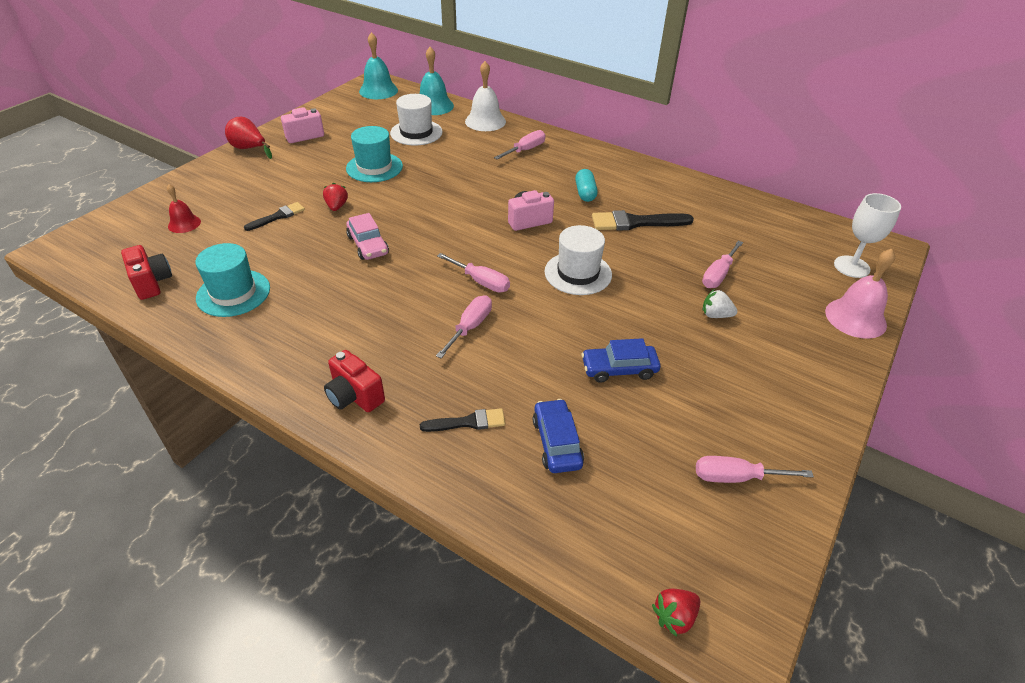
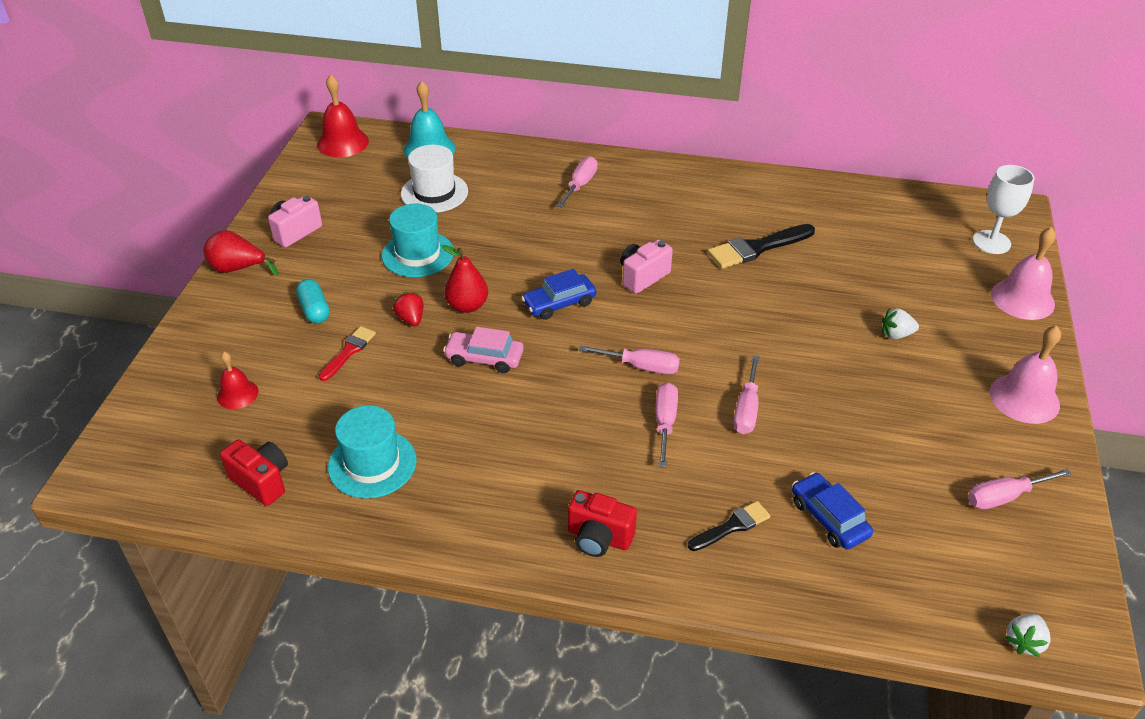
camera: 20 degrees left, 0 degrees up
black brush [244,202,305,231] -> red brush [319,326,376,381]
pink car [346,213,389,260] -> pink car turned 150 degrees clockwise [443,327,524,373]
turquoise bell [359,32,398,99] -> red bell [317,74,369,157]
white bell [465,61,506,131] -> none
white hat [545,225,612,295] -> none
turquoise capsule [575,169,598,202] -> turquoise capsule moved to [296,279,330,324]
blue car [581,338,661,383] -> blue car moved to [521,269,597,320]
red strawberry [652,589,700,637] -> white strawberry [1005,614,1051,657]
pink screwdriver [702,241,743,288] -> pink screwdriver moved to [734,355,760,434]
none -> red pear [442,245,488,313]
none -> pink bell [990,325,1061,424]

